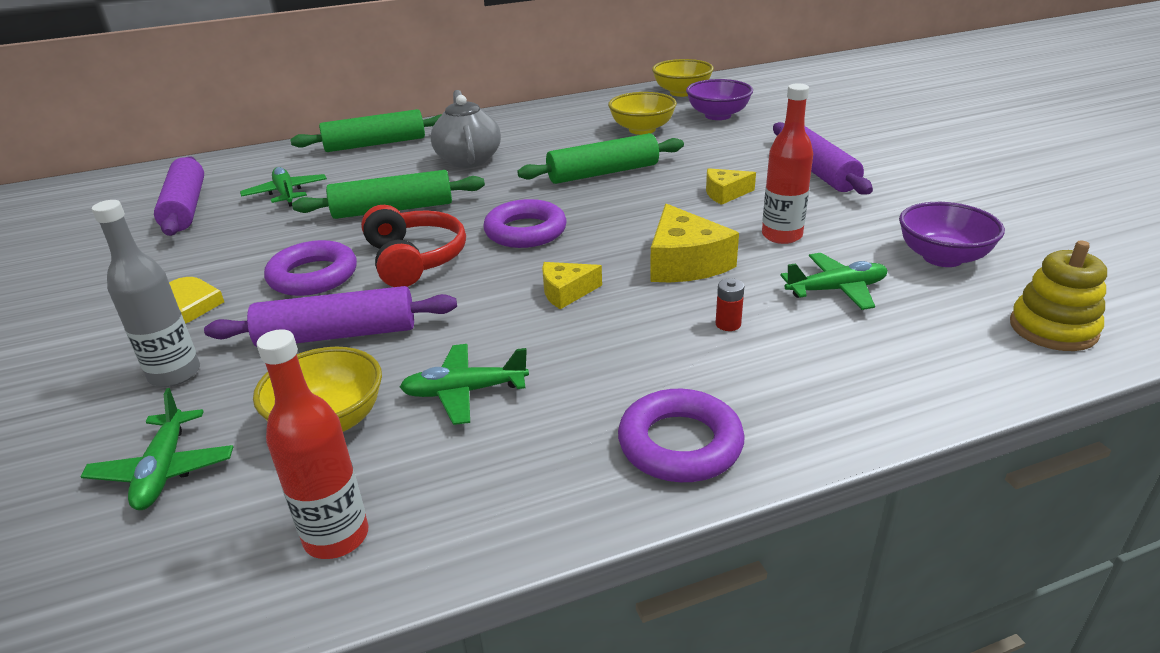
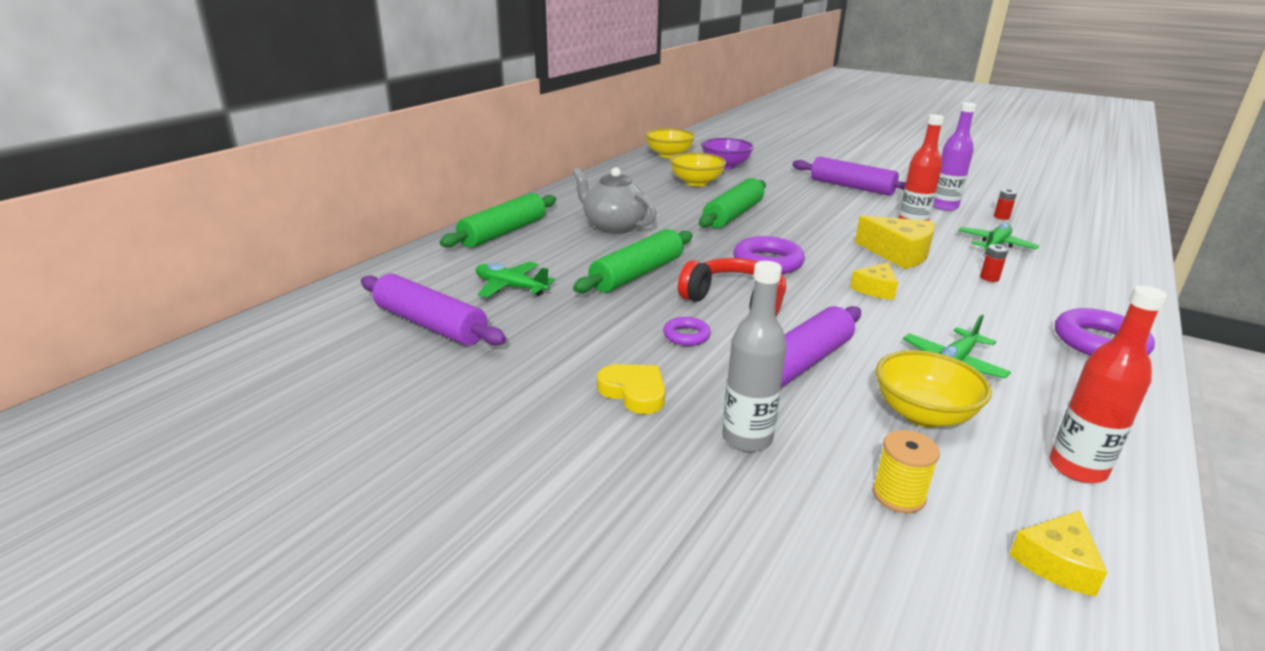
camera: 40 degrees left, 5 degrees down
green plane [80,388,233,510] -> yellow spool [872,430,940,513]
purple ring [264,240,357,296] -> purple ring [663,317,711,346], size x0.55
yellow cheese [706,168,756,205] -> yellow cheese moved to [1009,510,1108,597]
purple bowl [899,202,1005,267] -> red battery [994,188,1017,220]
yellow stacking toy [1010,241,1107,351] -> none
none -> purple bottle [933,102,976,211]

